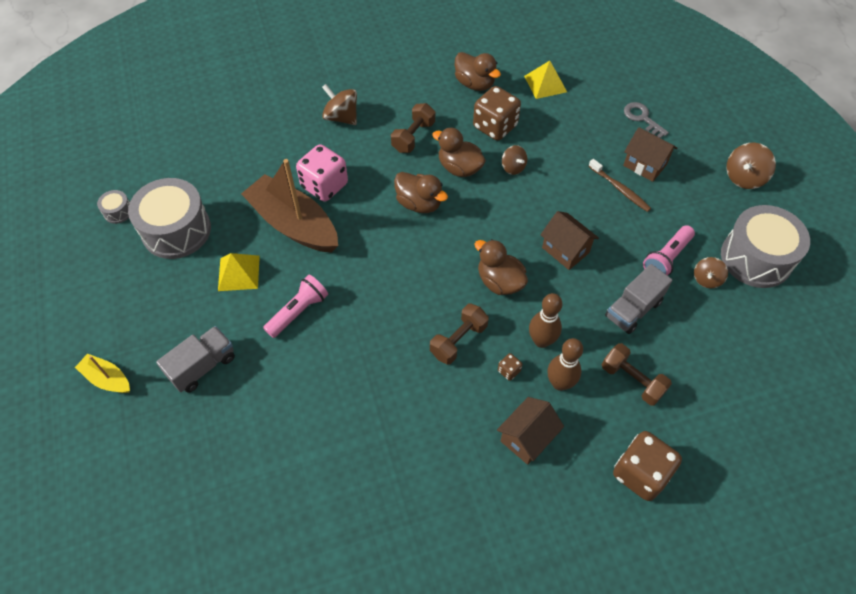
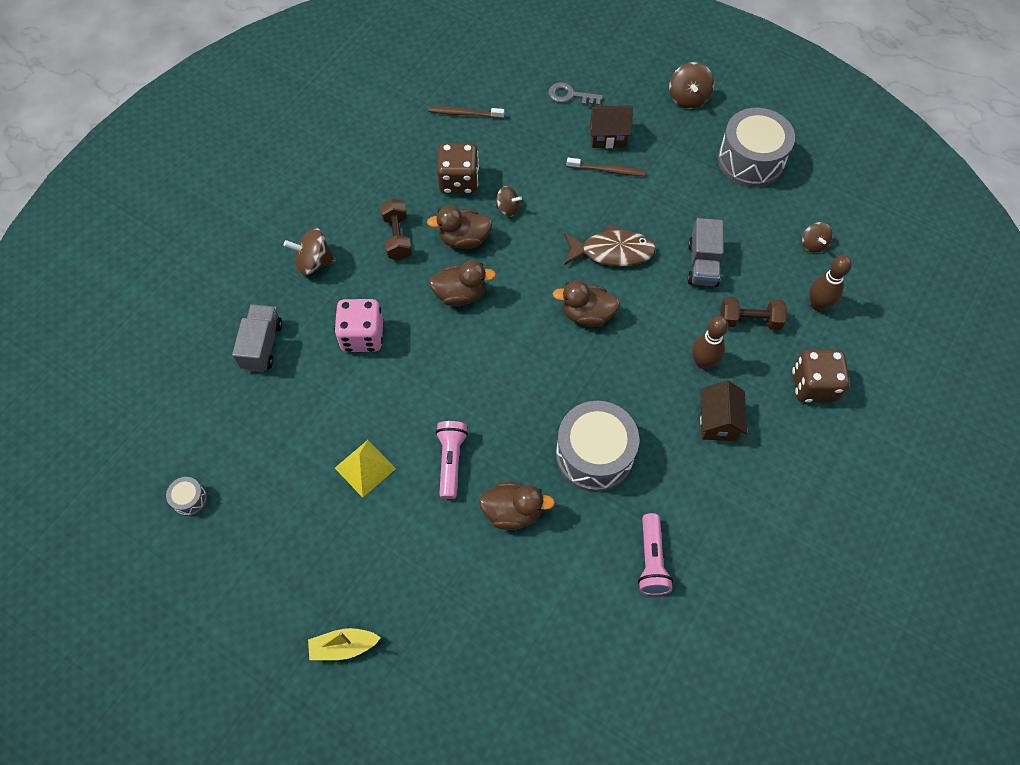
camera: 40 degrees left, 5 degrees up
grey drum [128,178,211,259] -> grey drum moved to [556,401,639,492]
grey truck [156,326,235,393] -> grey truck moved to [232,304,282,372]
brown boat [241,159,338,252] -> none
brown dumbbell [430,304,489,364] -> none
brown duck [455,52,501,91] -> brown duck moved to [479,482,555,530]
brown dice [498,353,522,381] -> none
yellow pyramid [524,61,567,99] -> brown toothbrush [428,106,504,119]
brown bowling pin [529,293,562,348] -> brown bowling pin moved to [809,255,852,311]
brown house [540,211,599,270] -> brown fish [564,224,656,267]
pink flashlight [643,225,695,276] -> pink flashlight moved to [638,513,673,595]
brown spinning top [694,257,728,288] -> brown spinning top moved to [802,222,833,253]

